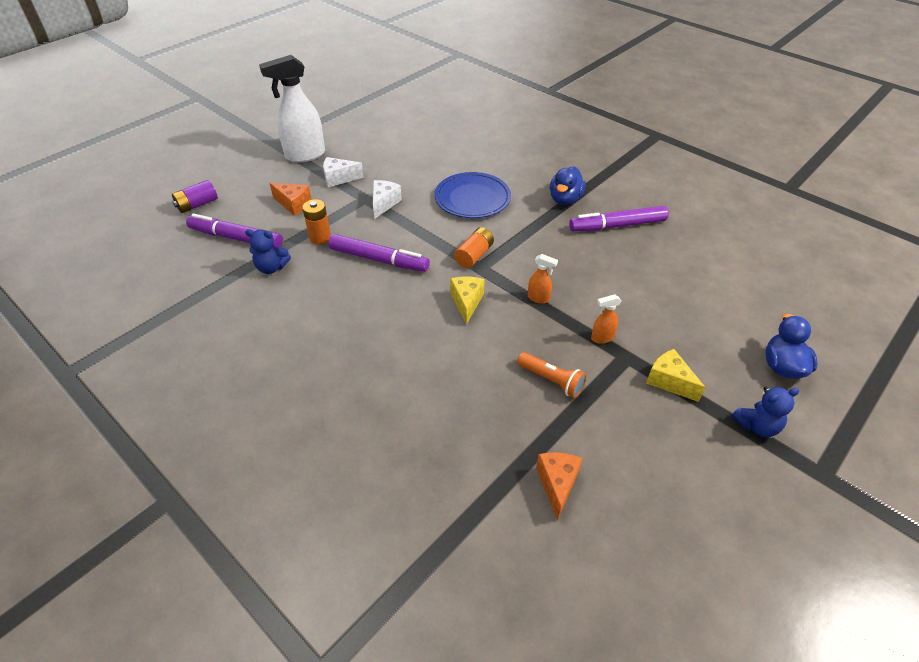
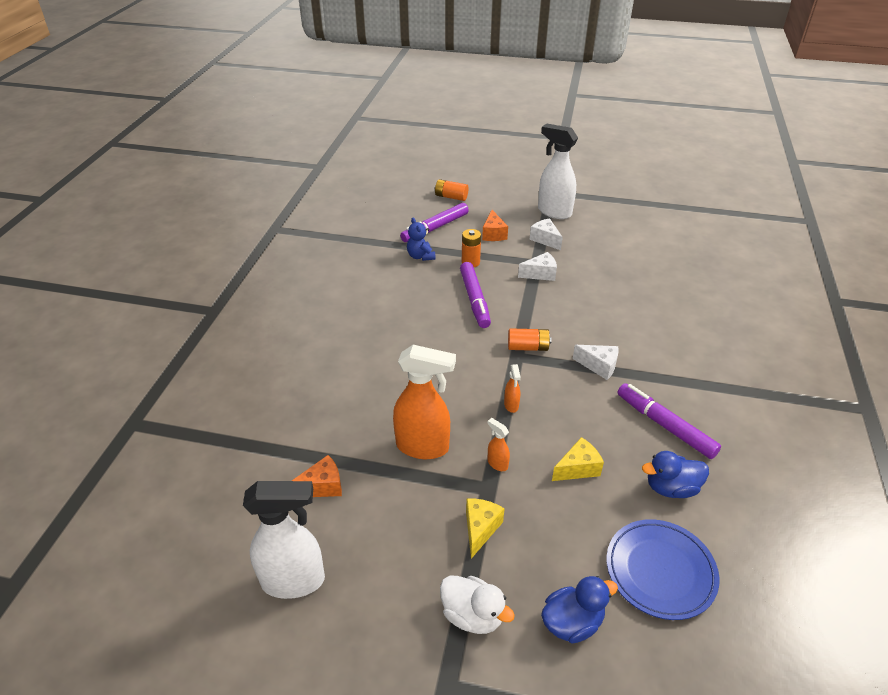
camera: 60 degrees right, 5 degrees down
purple battery [172,180,218,213] -> orange battery [435,179,469,201]
purple marker [186,213,283,248] -> purple marker turned 120 degrees counterclockwise [400,203,469,242]
blue plate [434,172,511,218] -> blue plate moved to [606,519,719,620]
yellow cheese [450,276,485,325] -> yellow cheese moved to [552,437,604,481]
orange flashlight [517,352,587,398] -> orange spray bottle [393,345,456,459]
blue duck [550,166,586,205] -> blue duck moved to [642,451,709,498]
blue teddy bear [732,386,799,437] -> white duck [440,576,515,634]
none -> white spray bottle [243,481,325,599]
none -> white cheese [573,345,619,380]

